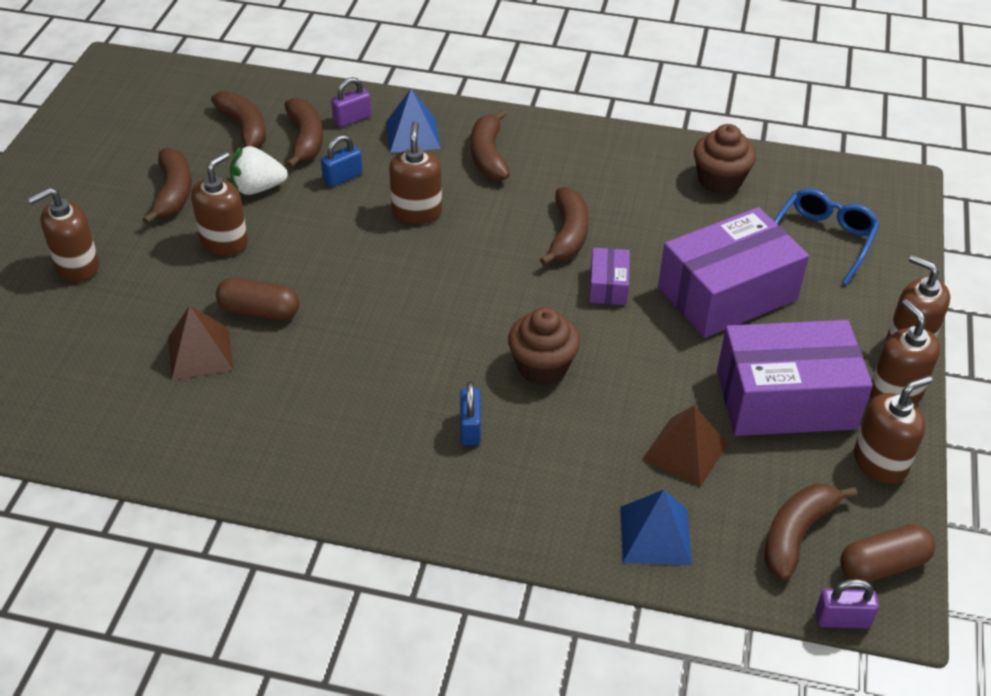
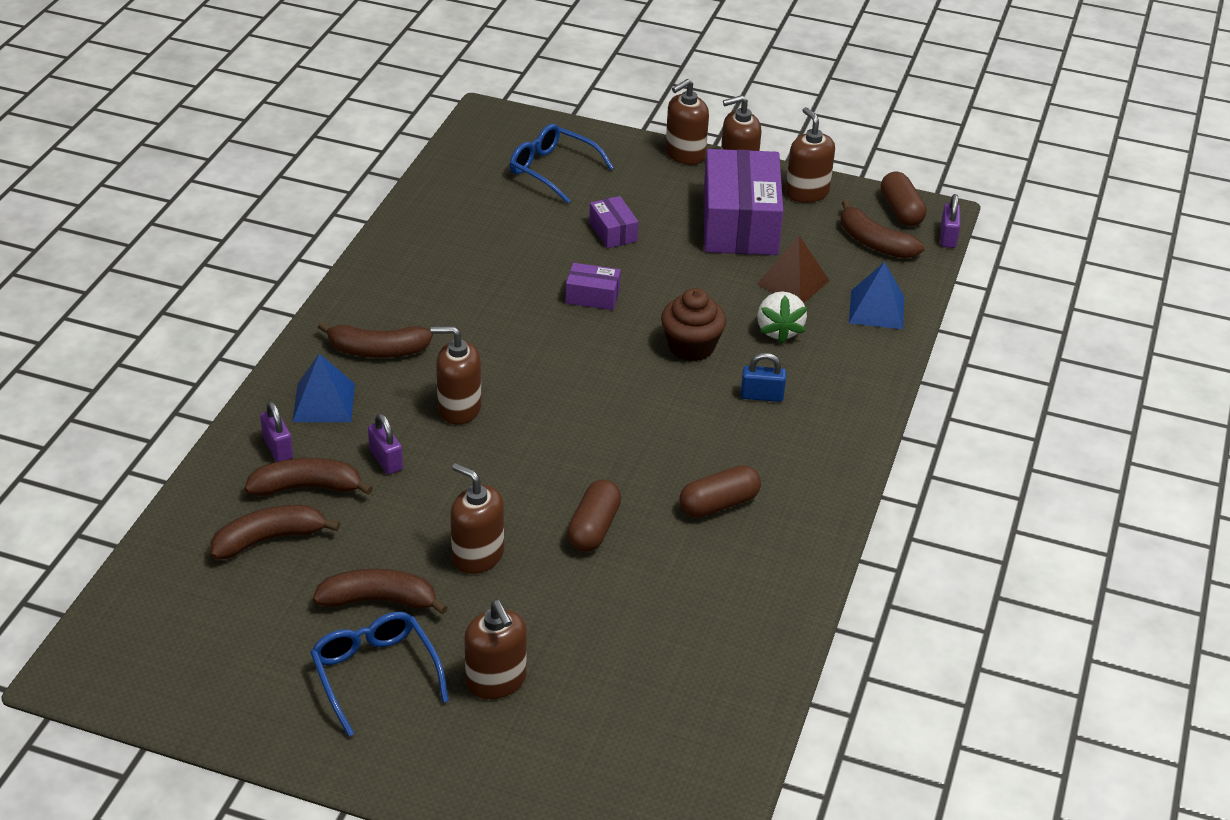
camera: 85 degrees left, 5 degrees down
brown pyramid [168,306,233,380] -> none
white strawberry [230,146,288,195] -> white strawberry moved to [757,291,807,344]
blue padlock [321,135,363,187] -> purple padlock [368,413,403,474]
brown banana [540,187,589,266] -> none
purple box [658,207,809,338] -> purple box [589,196,639,248], size x0.45
brown cupcake [694,124,756,194] -> none
none -> blue glasses [310,612,449,737]
none -> brown capsule [679,465,761,518]

